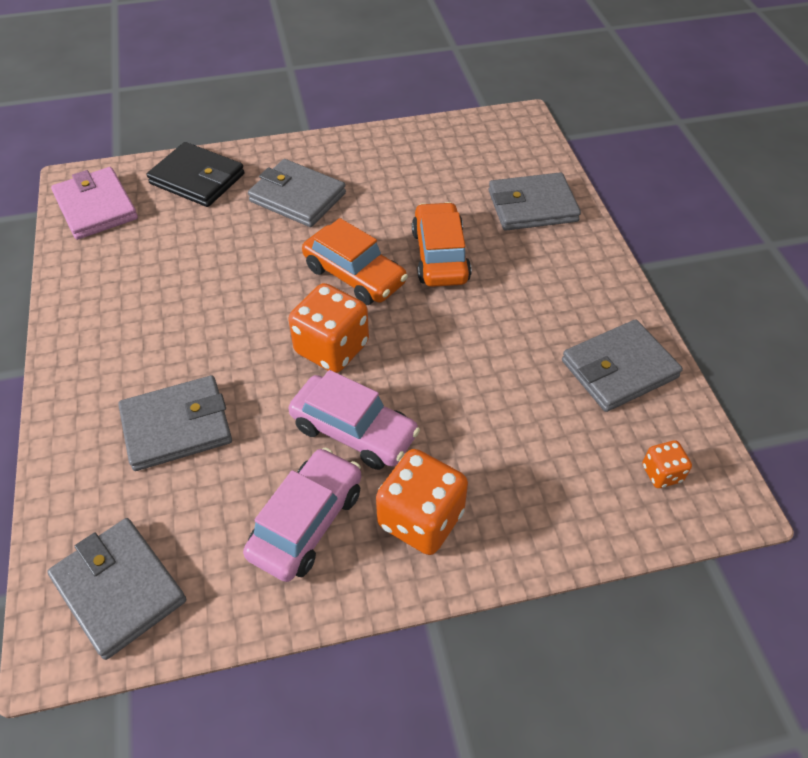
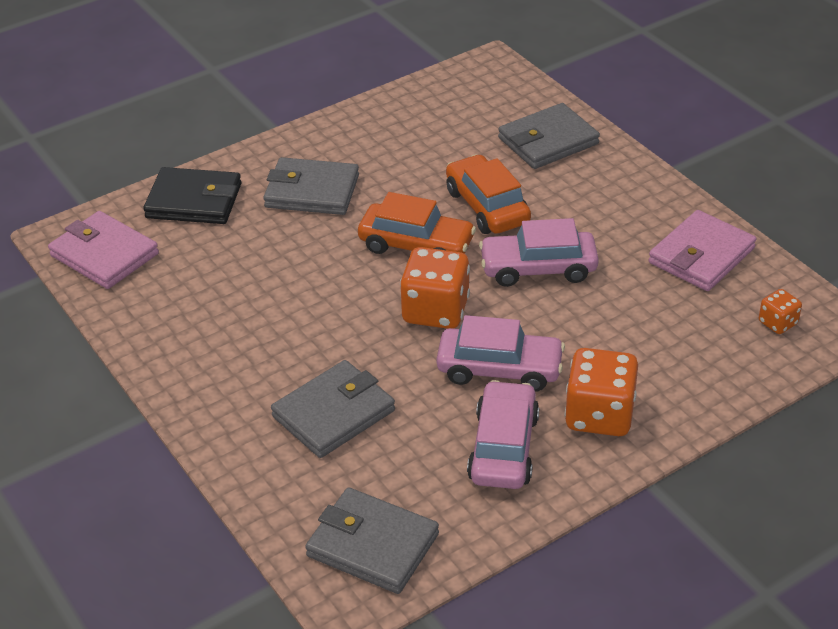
camera: 20 degrees left, 10 degrees down
grey wallet [562,319,683,412] -> pink wallet [649,210,756,291]
none -> pink car [479,218,599,287]

